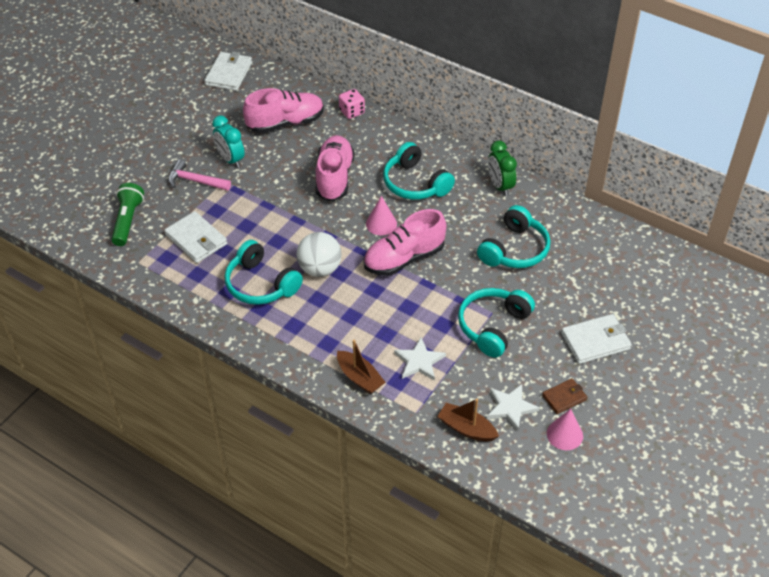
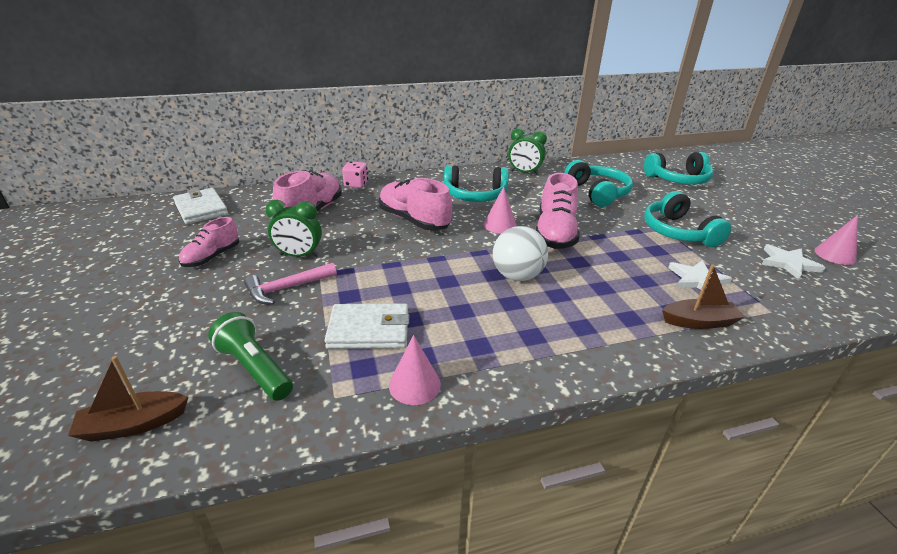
camera: 50 degrees left, 15 degrees down
turquoise clock [212,115,245,168] -> green clock [265,200,322,257]
turquoise headphones [225,240,303,305] -> turquoise headphones moved to [644,152,714,185]
brown boat [437,399,499,441] -> brown boat moved to [68,356,188,442]
brown wallet [542,378,587,414] -> none
white wallet [561,314,632,364] -> none
none -> pink shoe [179,217,240,267]
none -> pink cone [389,335,441,405]

